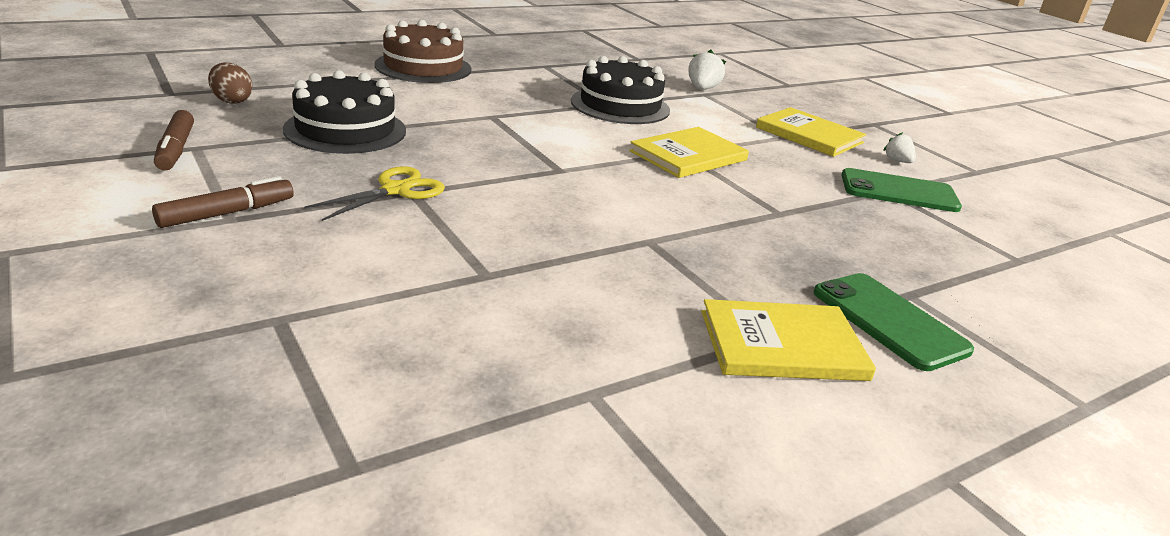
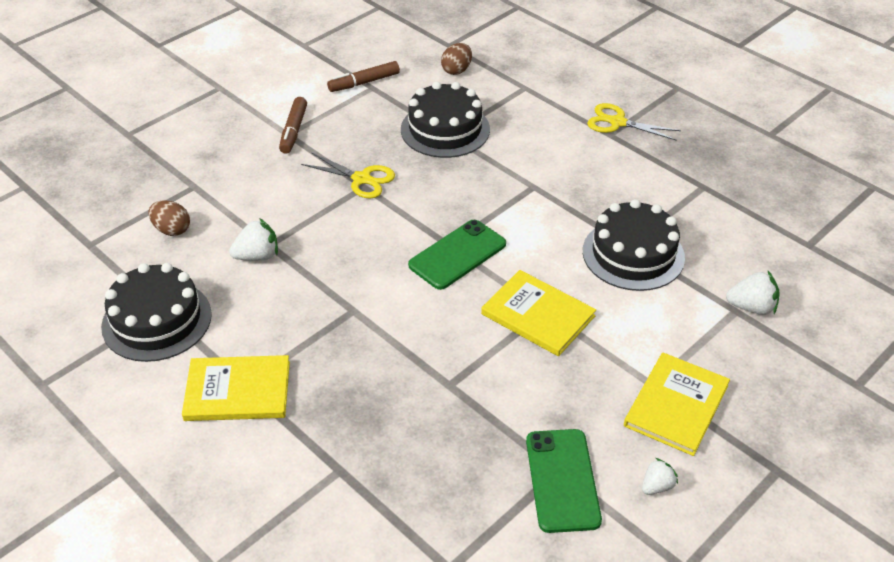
camera: 80 degrees right, 15 degrees up
brown marker [152,176,294,228] -> brown marker turned 60 degrees clockwise [279,97,307,154]
brown cake [374,20,472,83] -> yellow scissors [587,103,681,140]
yellow book [701,299,876,381] -> yellow book turned 75 degrees counterclockwise [182,355,290,421]
green phone [813,273,974,371] -> green phone moved to [408,220,506,290]
none -> black cake [101,263,212,362]
none -> brown egg [148,200,190,236]
none -> white strawberry [229,218,278,261]

